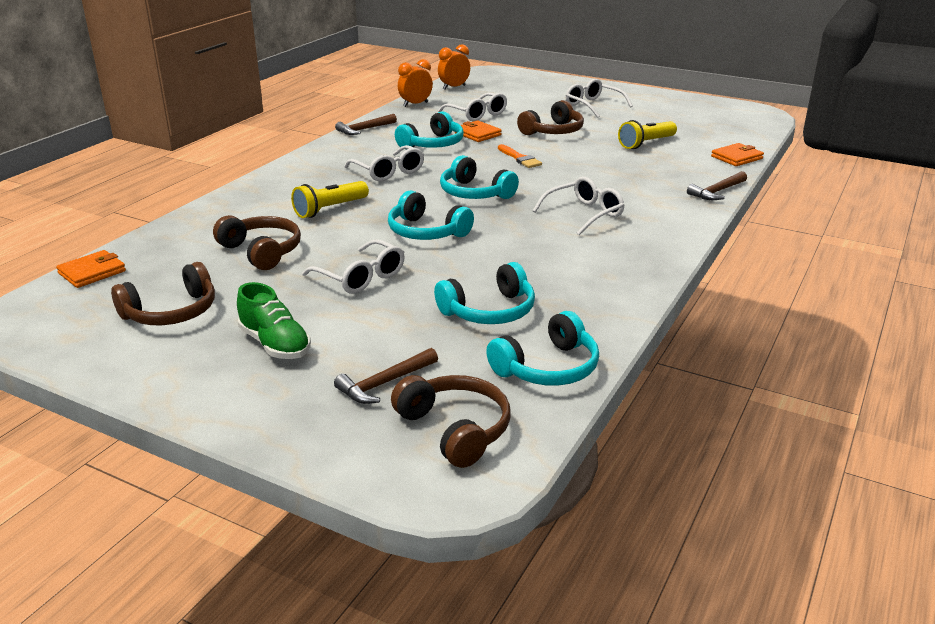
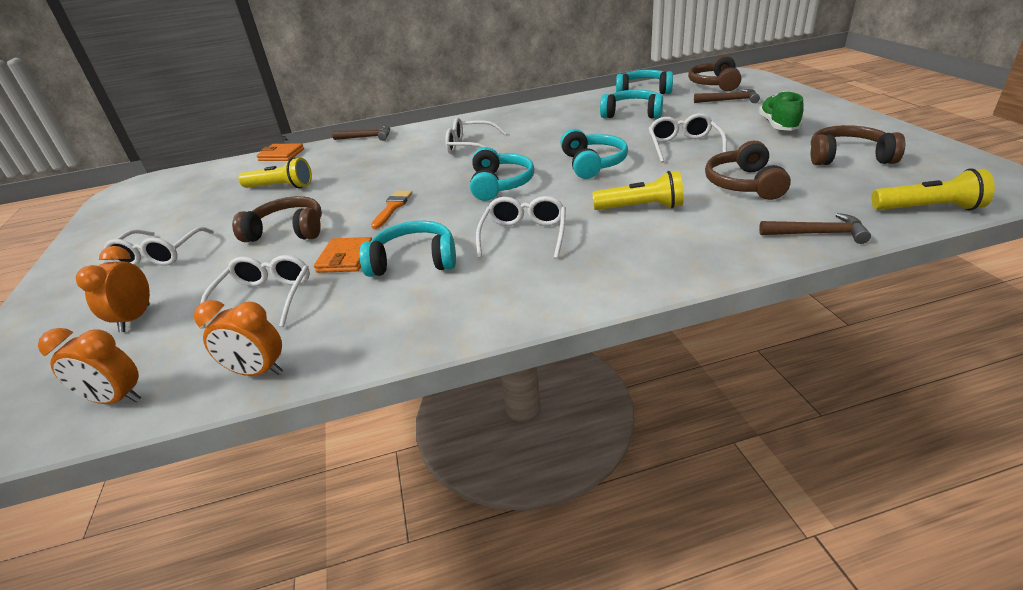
camera: 130 degrees left, 5 degrees up
orange wallet [56,250,126,288] -> yellow flashlight [871,168,995,210]
brown hammer [335,114,397,135] -> brown hammer moved to [759,213,871,244]
none -> orange clock [76,246,150,332]

